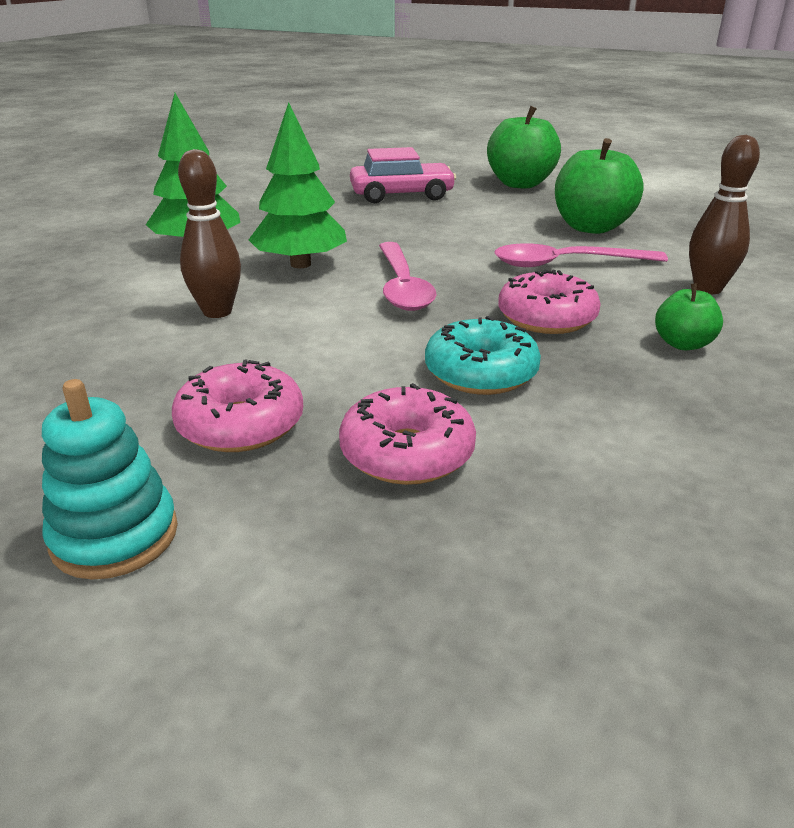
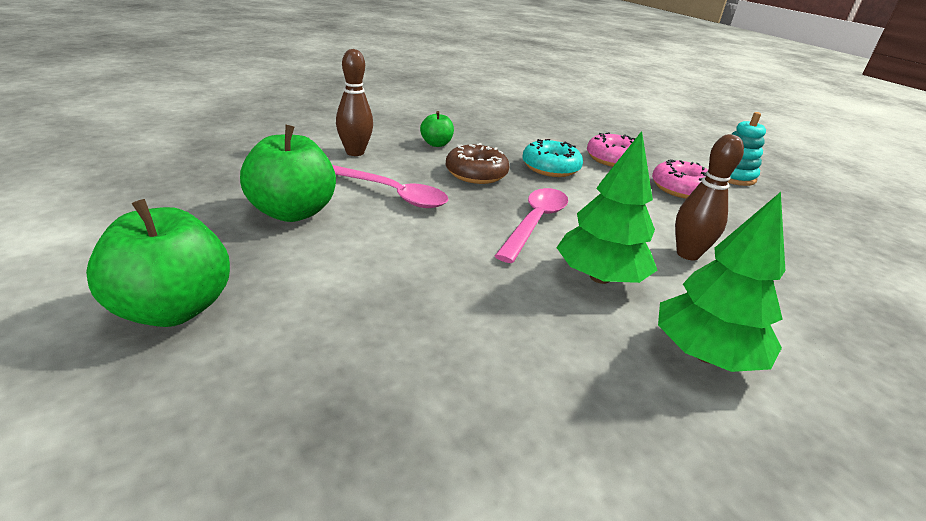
camera: 150 degrees left, 0 degrees up
pink car [350,147,456,203] -> none
pink donut [498,270,601,334] -> brown donut [446,143,509,184]

